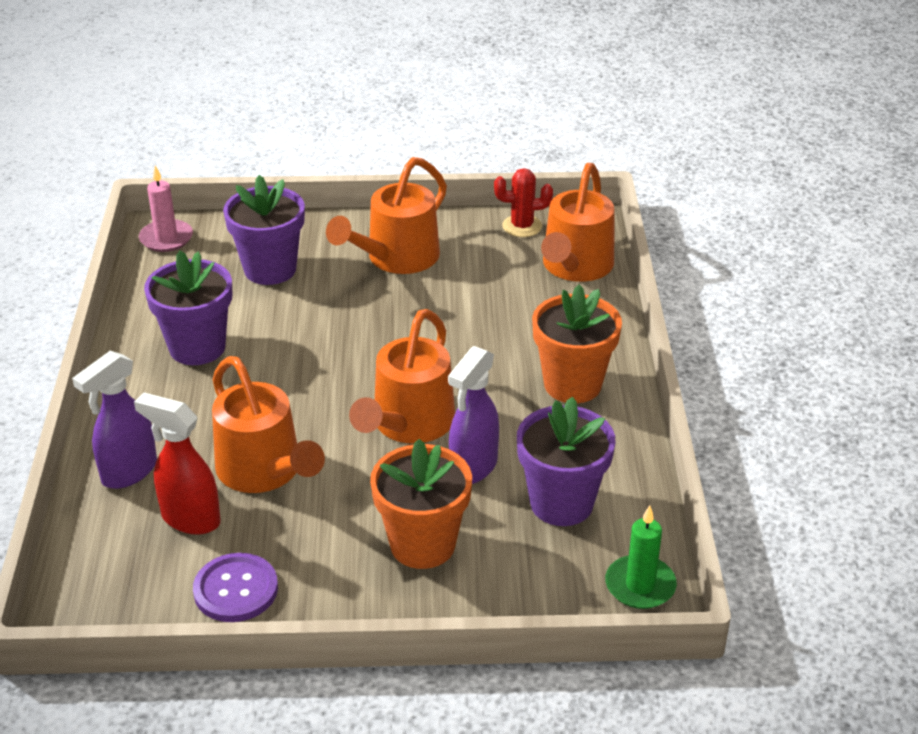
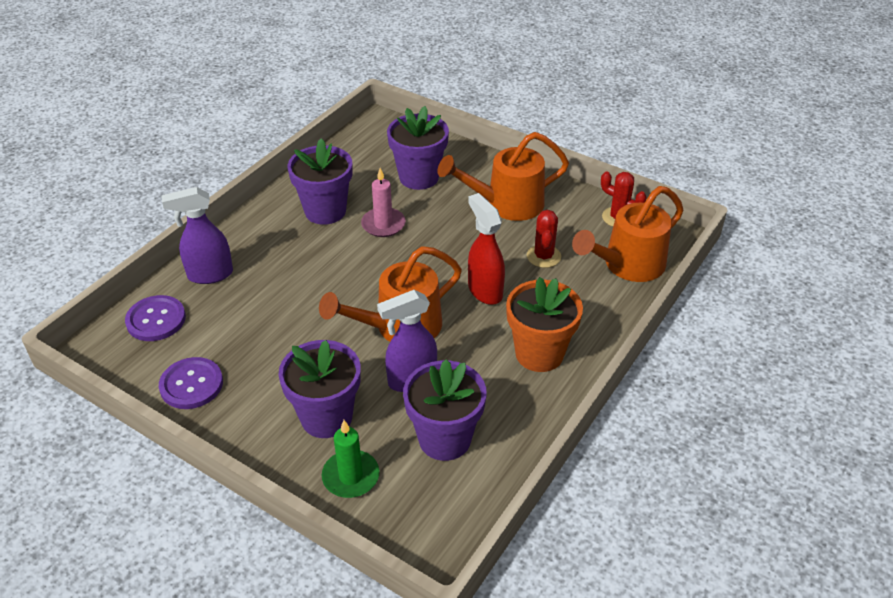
camera: 35 degrees right, 5 degrees up
red spray bottle [134,393,221,535] -> red spray bottle moved to [468,193,505,305]
pink candle [139,165,193,252] -> pink candle moved to [361,168,406,237]
orange watering can [212,356,325,493] -> none
orange flower pot [370,439,472,569] -> purple flower pot [278,340,361,438]
green candle [605,505,677,609] -> green candle moved to [322,420,379,498]
none -> purple button [125,295,186,341]
none -> red cactus [527,210,561,268]

